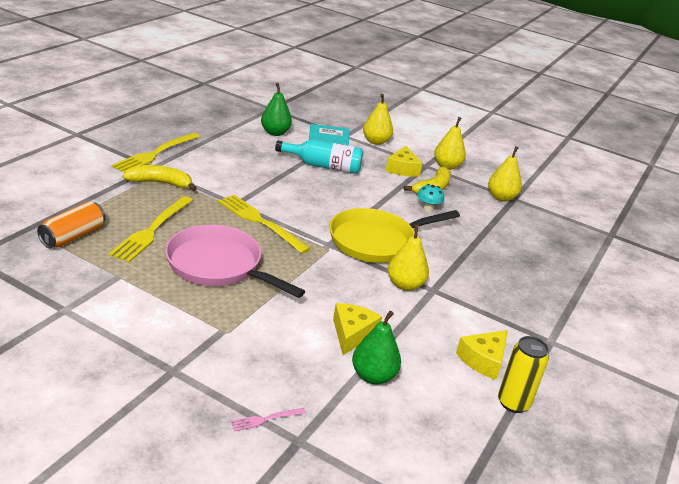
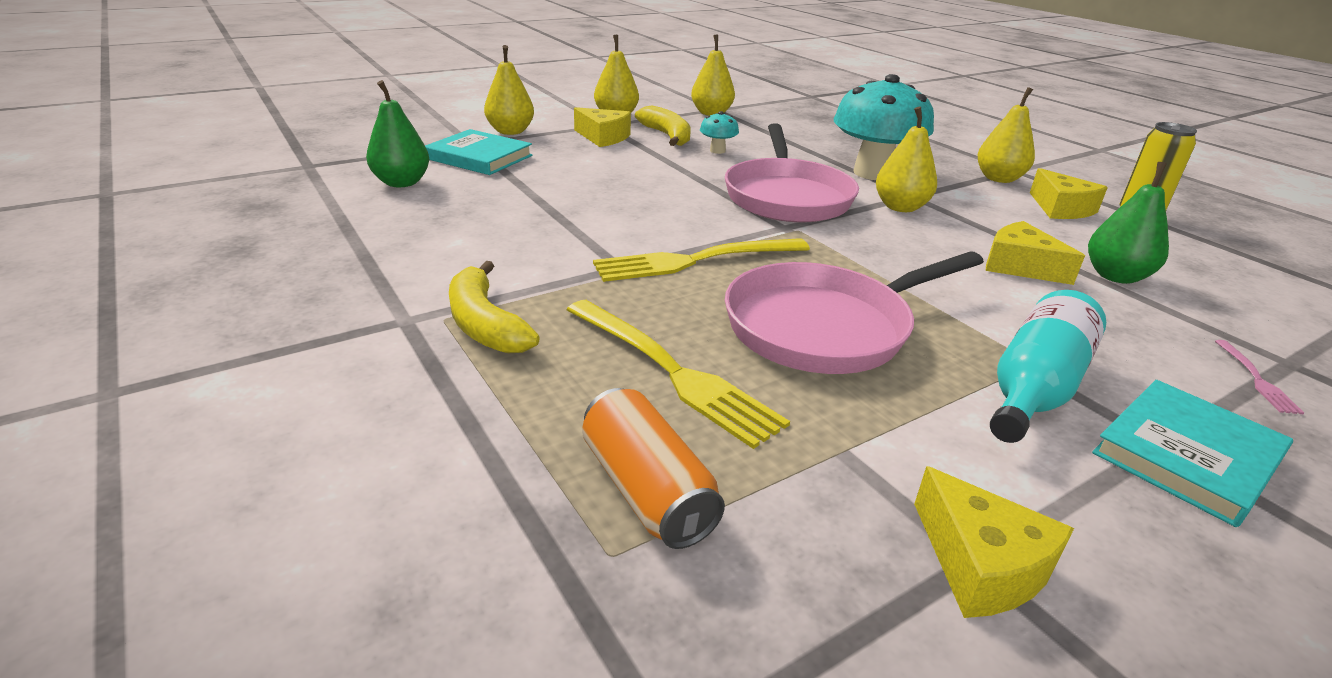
camera: 60 degrees left, 0 degrees up
yellow fork [112,132,200,173] -> none
yellow banana [123,165,197,191] -> yellow banana turned 60 degrees counterclockwise [449,261,540,354]
turquoise bottle [275,139,363,174] -> turquoise bottle moved to [990,290,1106,443]
yellow pan [329,208,460,263] -> pink pan [725,123,859,223]
none -> turquoise mushroom [834,74,934,180]
none -> yellow cheese [914,466,1074,618]
none -> yellow pear [977,87,1035,183]
none -> turquoise book [1092,380,1293,527]

